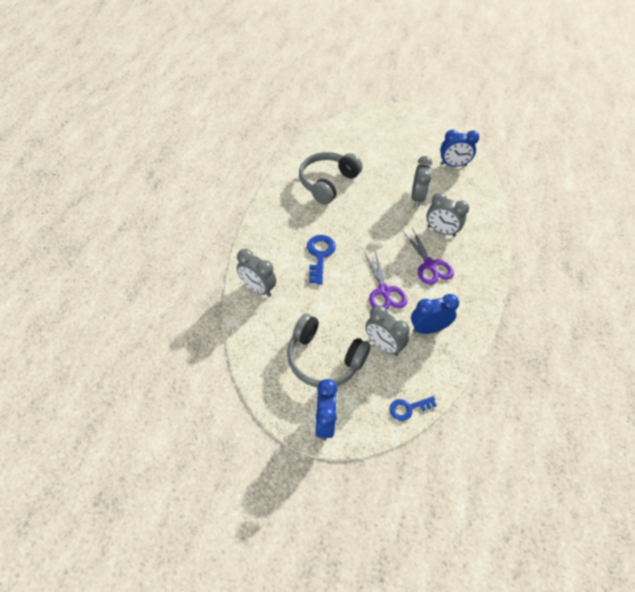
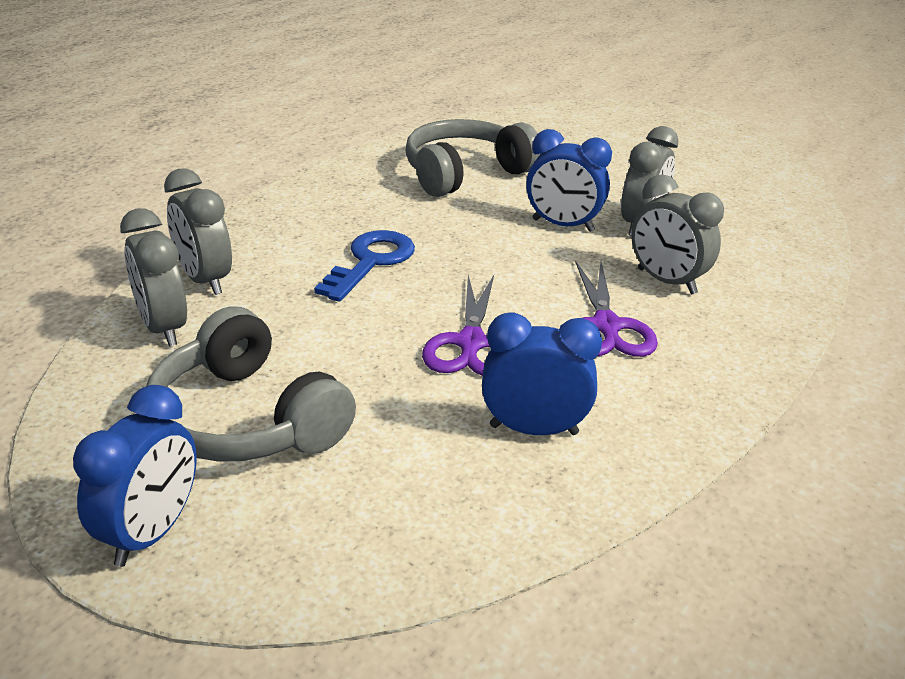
camera: 20 degrees right, 20 degrees down
grey clock [365,305,410,356] -> grey clock moved to [120,208,187,346]
blue key [390,396,437,421] -> none
blue clock [440,130,479,167] -> blue clock moved to [526,129,612,232]

